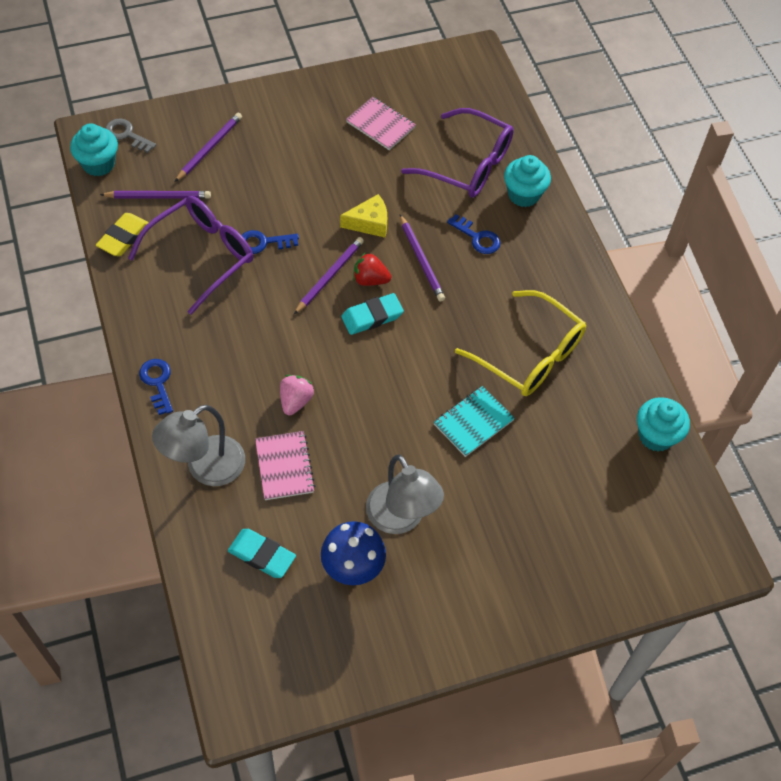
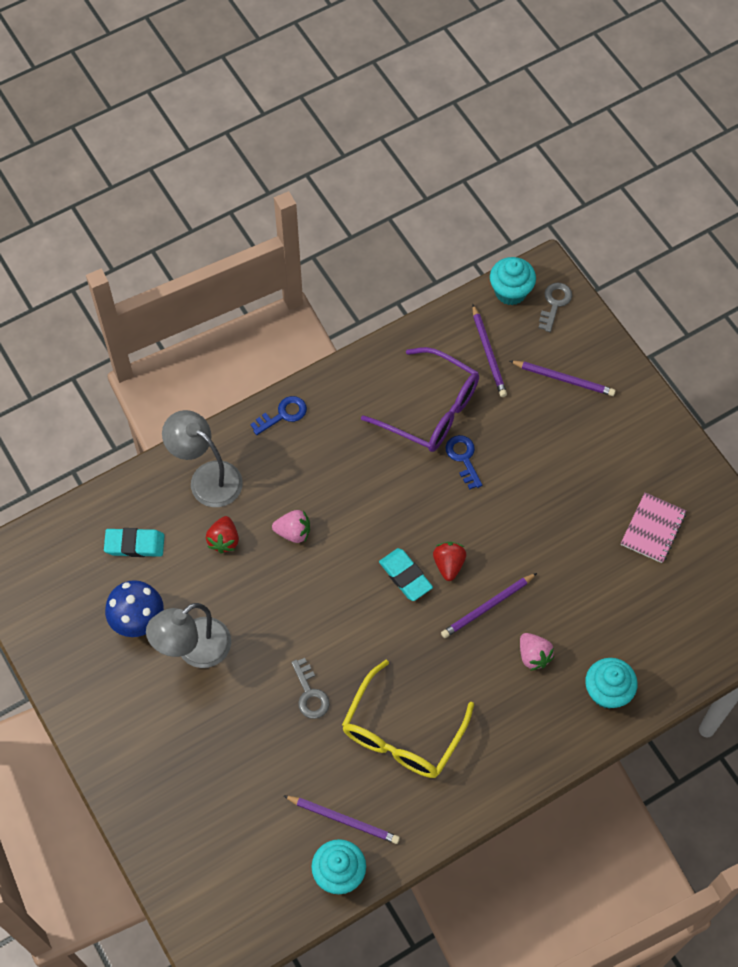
camera: 80 degrees right, 5 degrees up
yellow eraser [96,213,149,256] -> none
turquoise eraser [228,529,296,578] -> turquoise eraser turned 75 degrees clockwise [104,528,165,557]
pink notebook [255,431,315,500] -> red strawberry [206,516,239,554]
purple pencil [294,237,364,314] -> purple pencil moved to [284,796,400,844]
yellow cheese [340,194,387,238] -> none
purple glasses [401,108,514,198] -> none
turquoise notebook [434,386,515,457] -> grey key [291,658,330,719]
blue key [447,214,500,254] -> pink strawberry [520,633,554,671]

